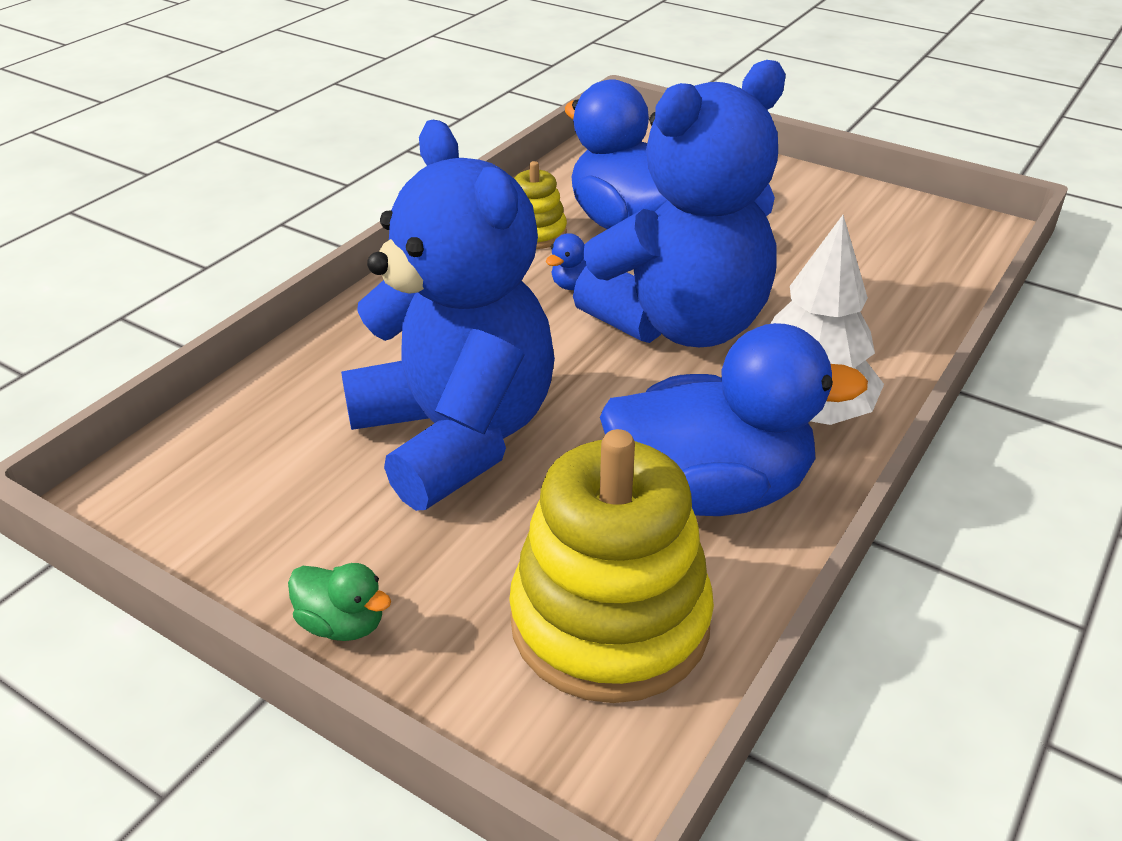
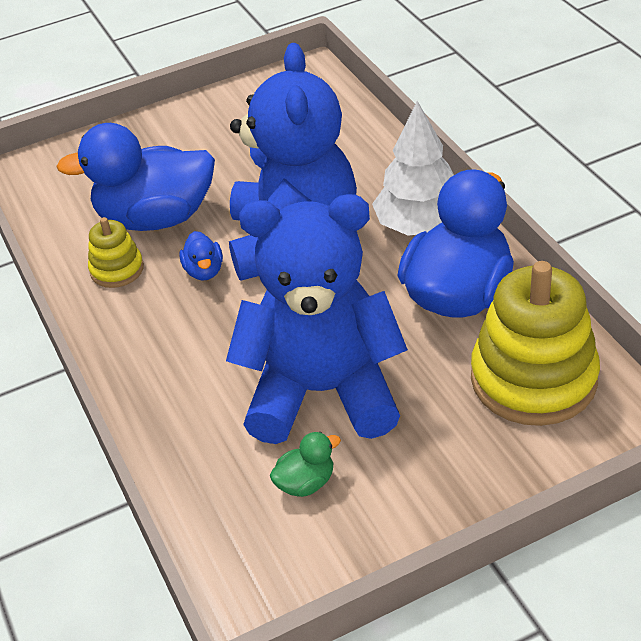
camera: 55 degrees left, 5 degrees up
green duck [288,563,391,641] -> green duck moved to [270,432,341,497]

